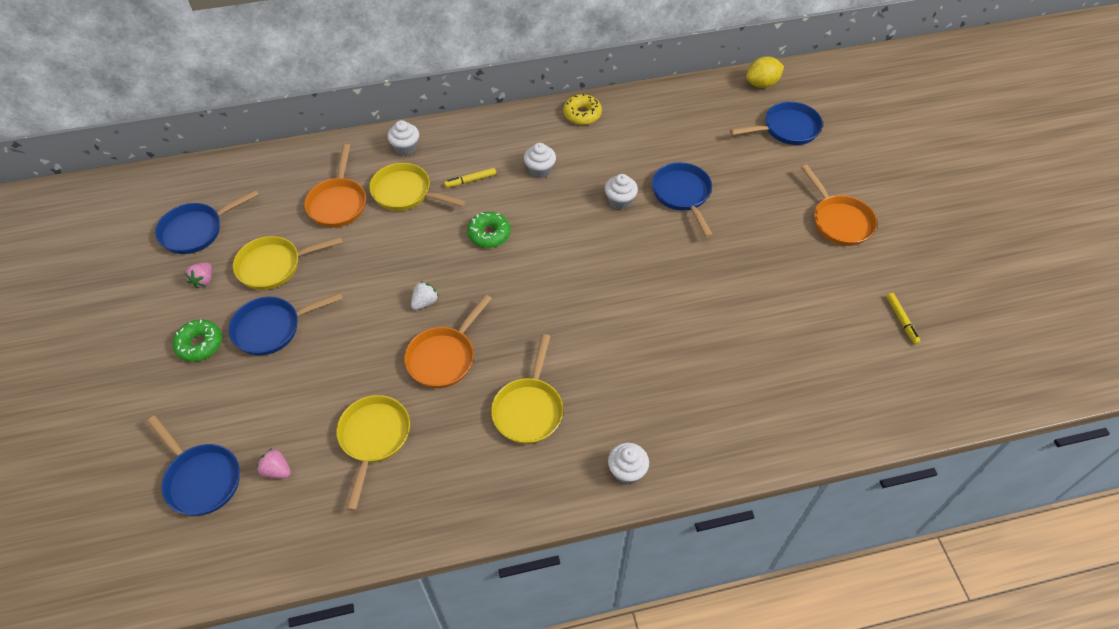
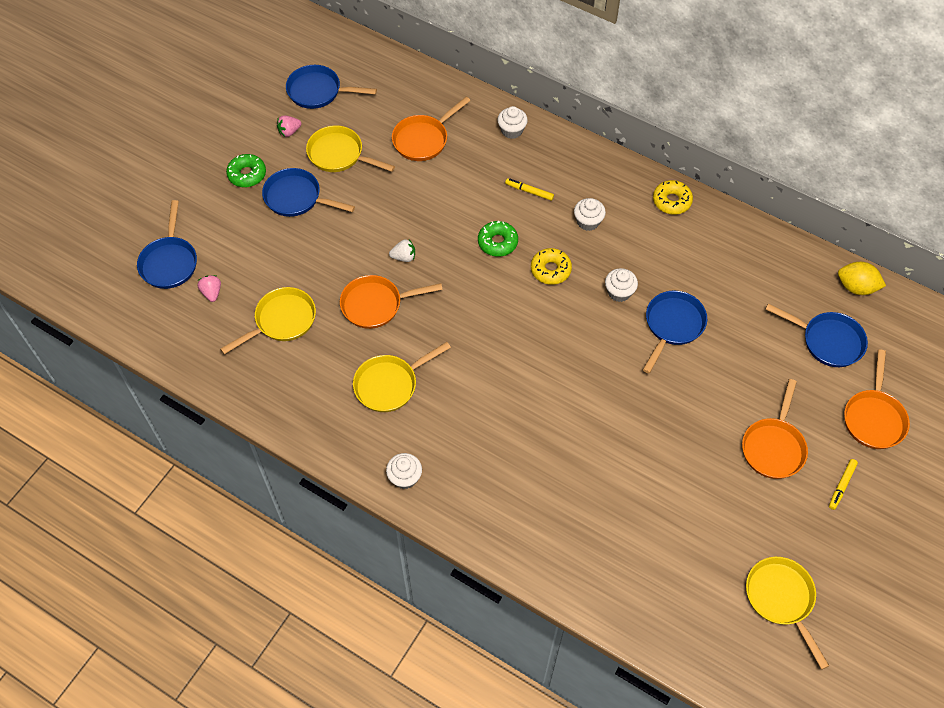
camera: 45 degrees right, 5 degrees up
yellow pan [369,163,466,211] -> yellow pan moved to [746,557,829,669]
yellow marker [886,293,921,345] -> yellow marker moved to [829,459,858,510]
none -> yellow donut [531,248,572,285]
none -> orange pan [844,350,910,449]

